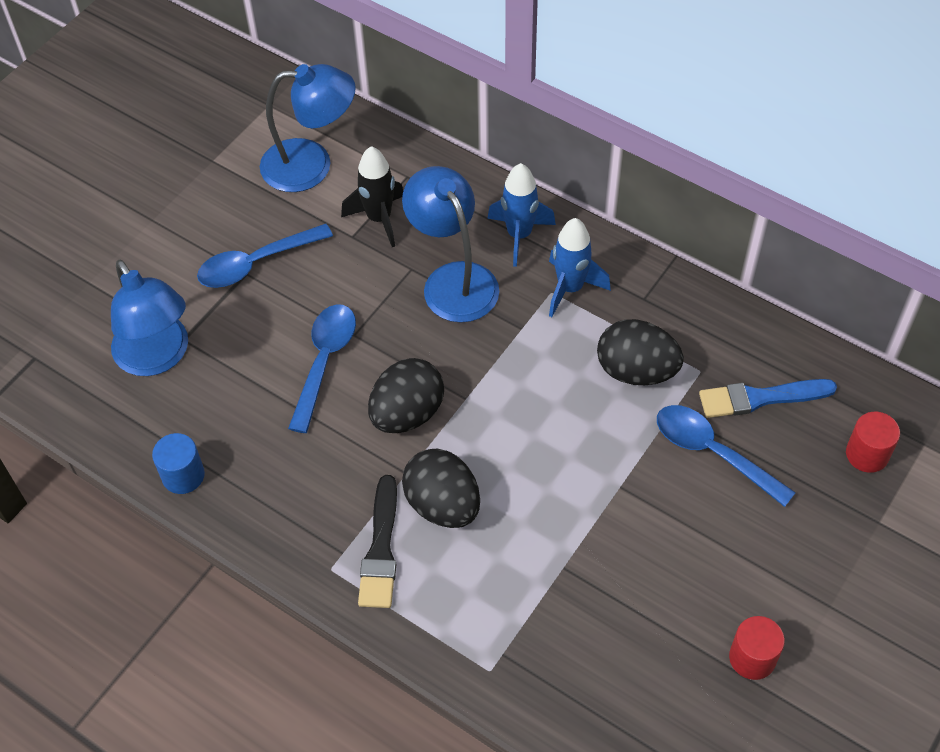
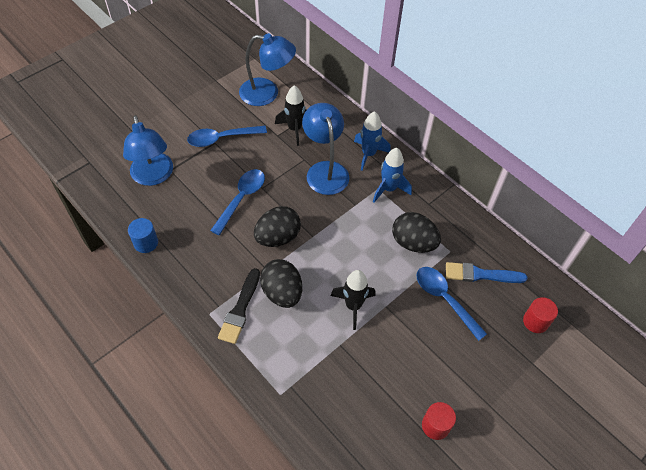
camera: 10 degrees right, 0 degrees up
none -> black rocket [331,270,376,330]

